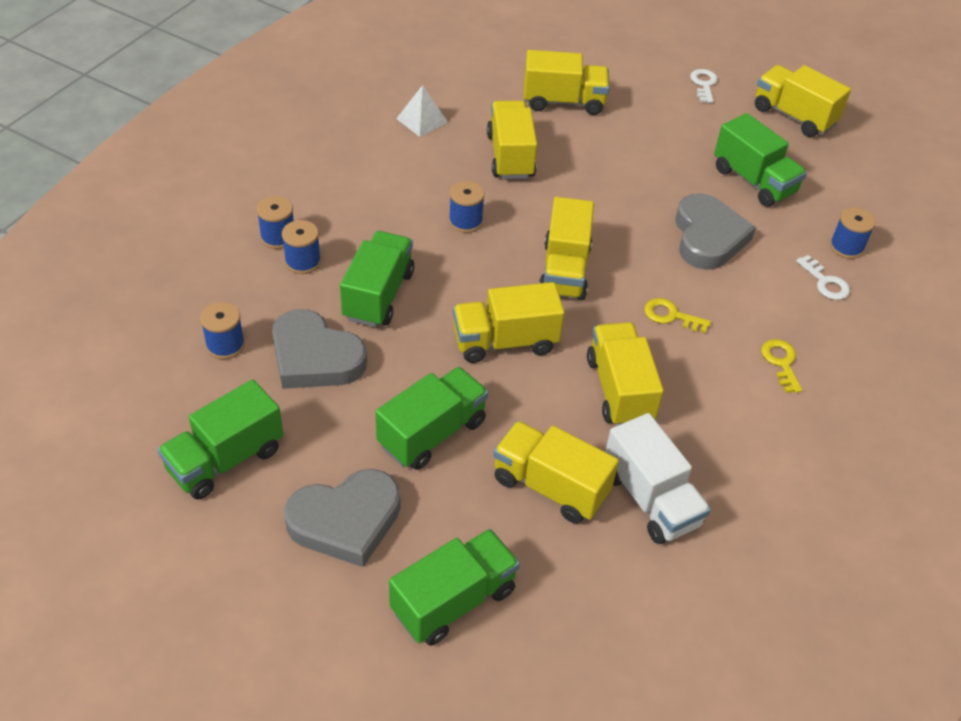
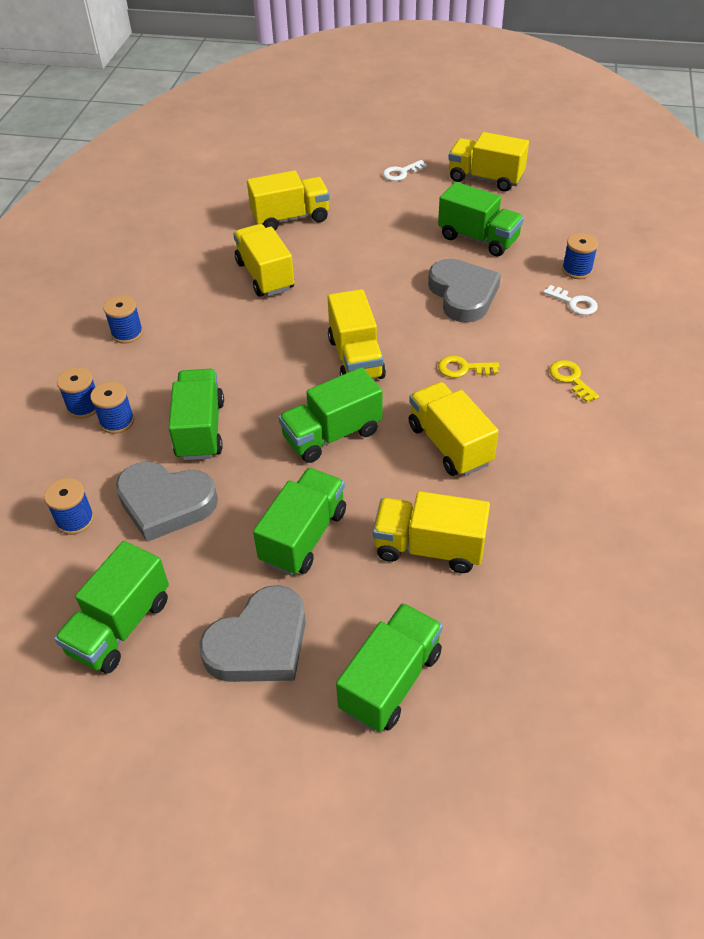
camera: 15 degrees left, 0 degrees up
white pyramid [396,85,448,137] -> none
blue spool [449,181,485,233] -> blue spool moved to [103,295,143,344]
yellow truck [453,282,565,363] -> green truck [279,367,382,463]
white truck [605,413,711,544] -> none
white key [690,69,718,103] -> white key turned 105 degrees counterclockwise [383,160,427,181]

